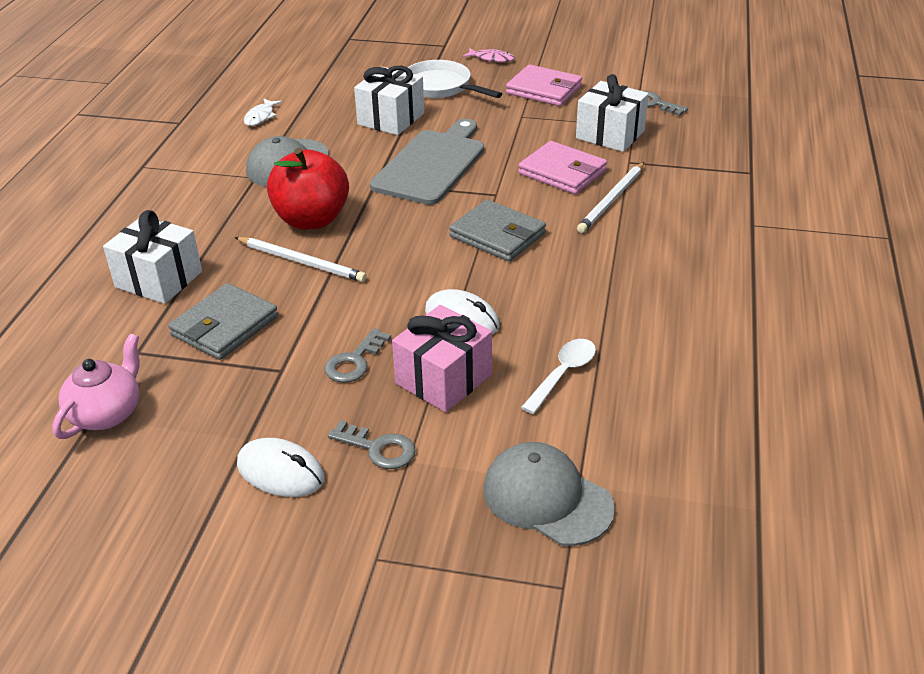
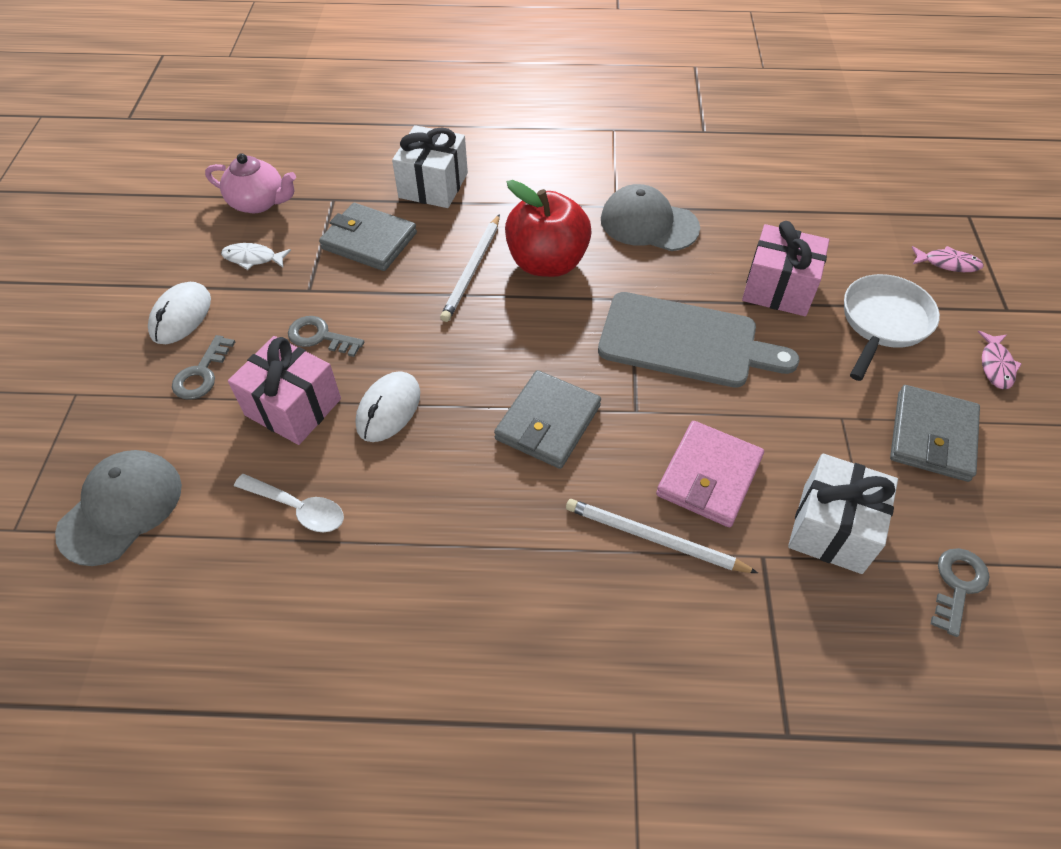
camera: 80 degrees right, 15 degrees up
white fish [244,98,282,126] -> white fish moved to [221,243,291,270]
white gift [354,66,424,135] -> pink gift [742,221,829,316]
pink wallet [506,64,582,106] -> grey wallet [890,385,980,482]
none -> pink fish [912,246,984,272]

